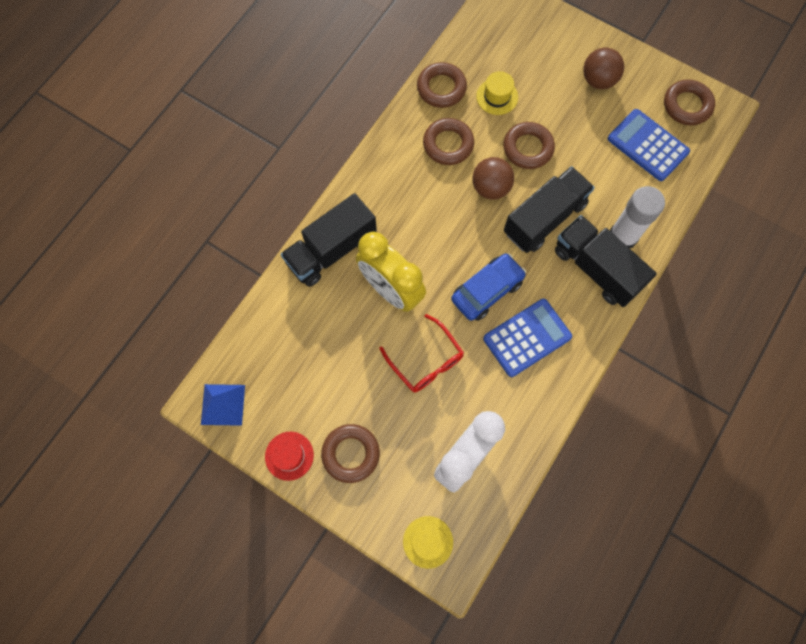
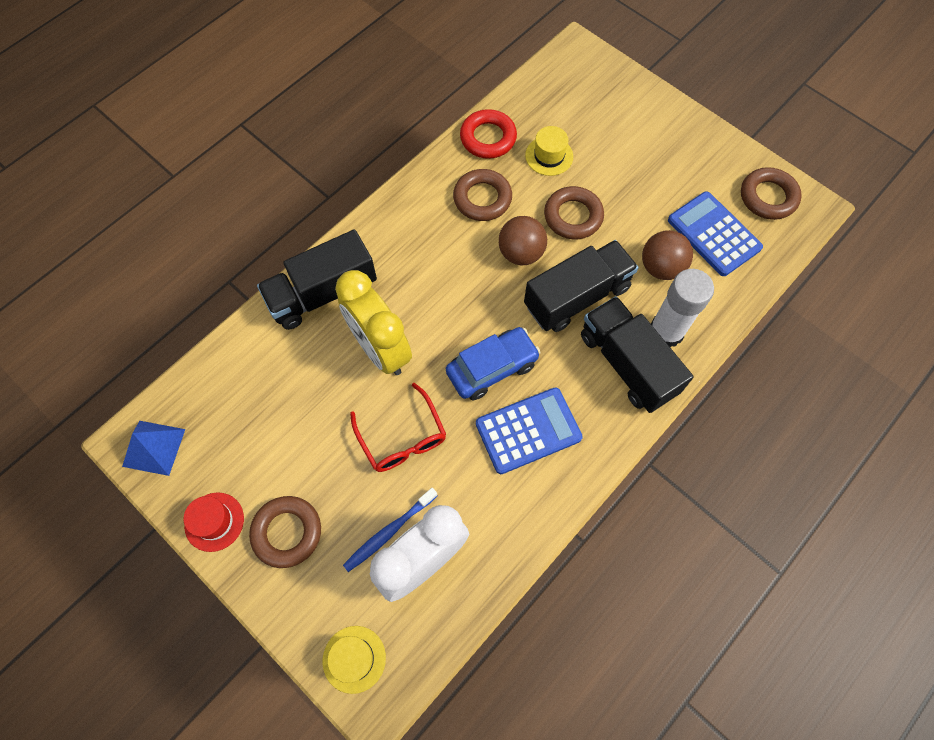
camera: 10 degrees right, 5 degrees down
brown ring [417,62,467,108] -> red ring [460,109,517,159]
brown ball [583,48,624,89] -> brown ball moved to [642,230,693,280]
none -> blue toothbrush [343,488,437,572]

